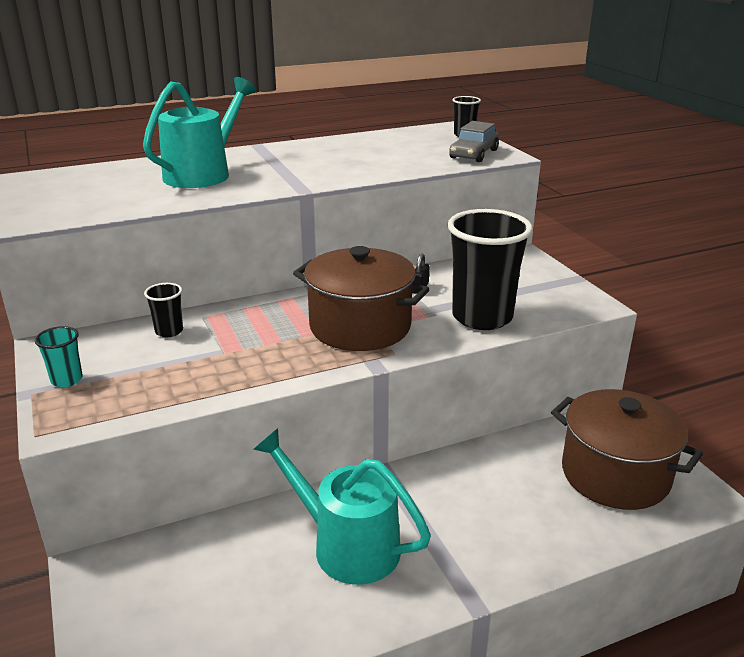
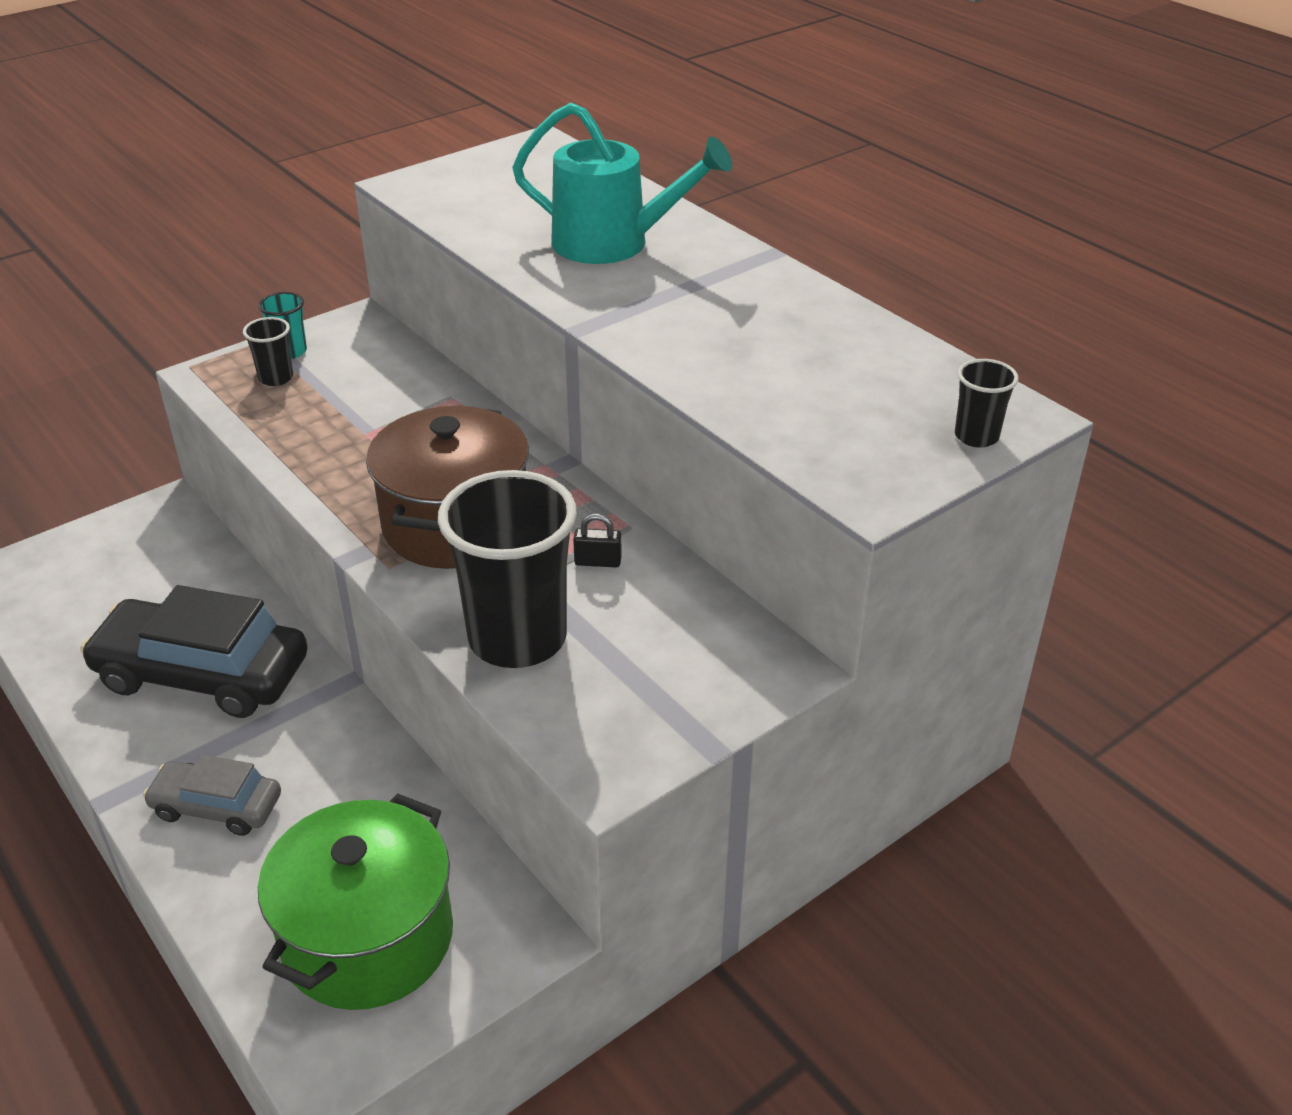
camera: 75 degrees right, 10 degrees up
black cup [144,283,183,337] -> black cup moved to [243,317,293,386]
turquoise watering can [253,428,431,585] -> black car [80,585,308,718]
grey car [449,121,499,162] -> grey car moved to [143,754,281,836]
brown pot [551,389,703,510] -> green pot [258,793,453,1010]

